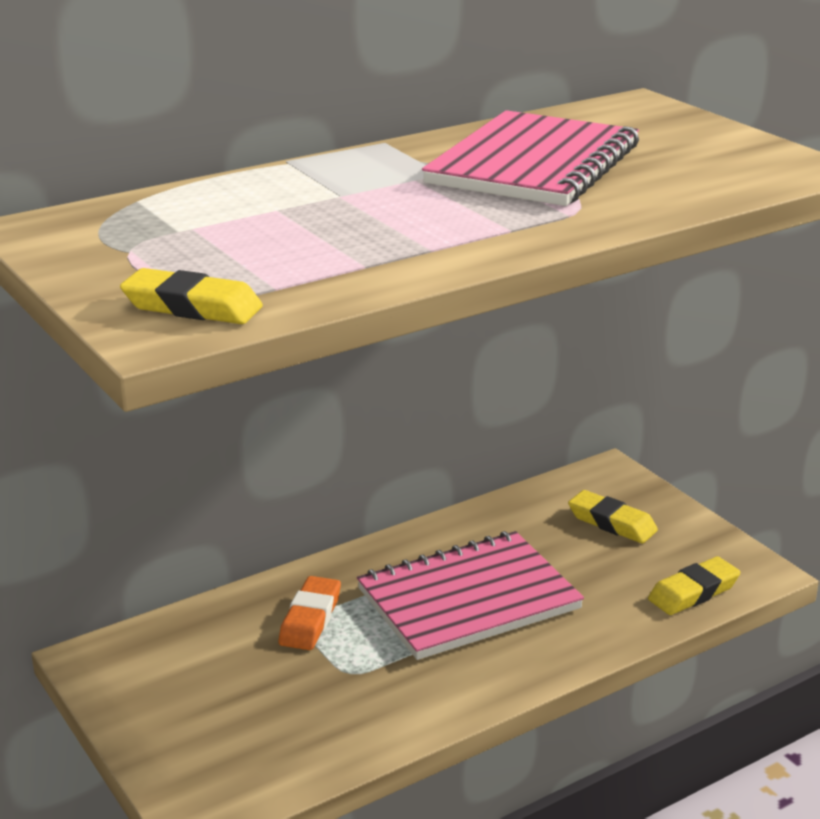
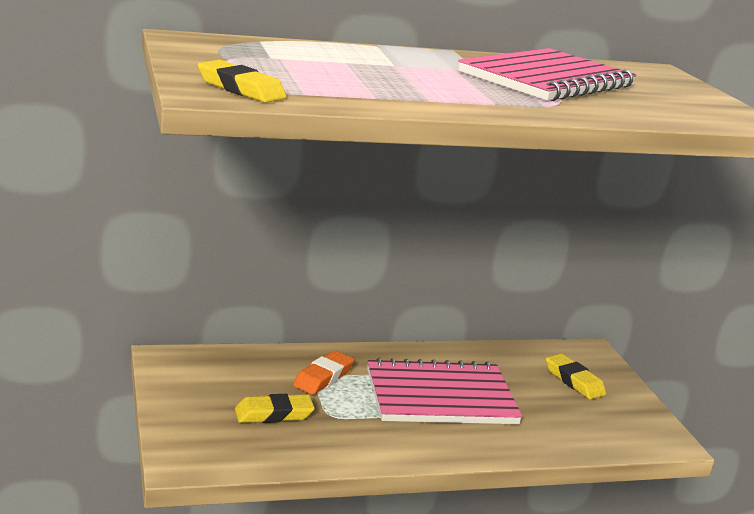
camera: 15 degrees right, 5 degrees down
yellow eraser [648,556,740,615] -> yellow eraser moved to [235,394,315,423]

